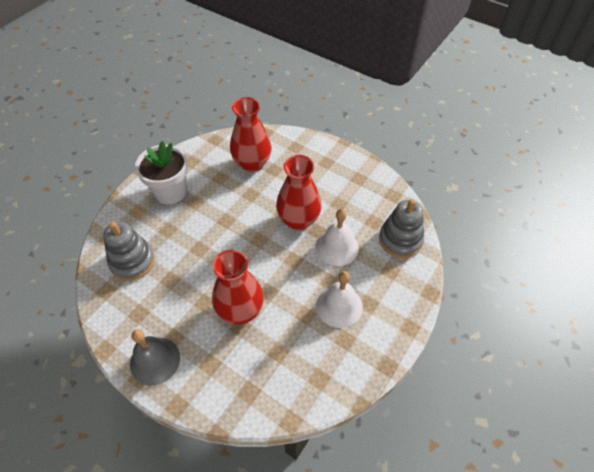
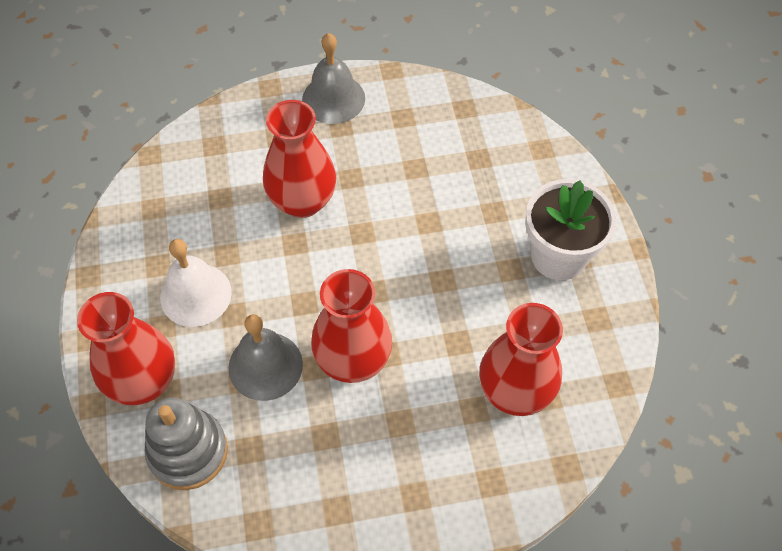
camera: 135 degrees right, 5 degrees up
grey stacking toy [103,222,155,281] -> none
white bell [316,209,359,266] -> grey bell [228,314,303,401]
none -> red vase [77,292,175,405]

